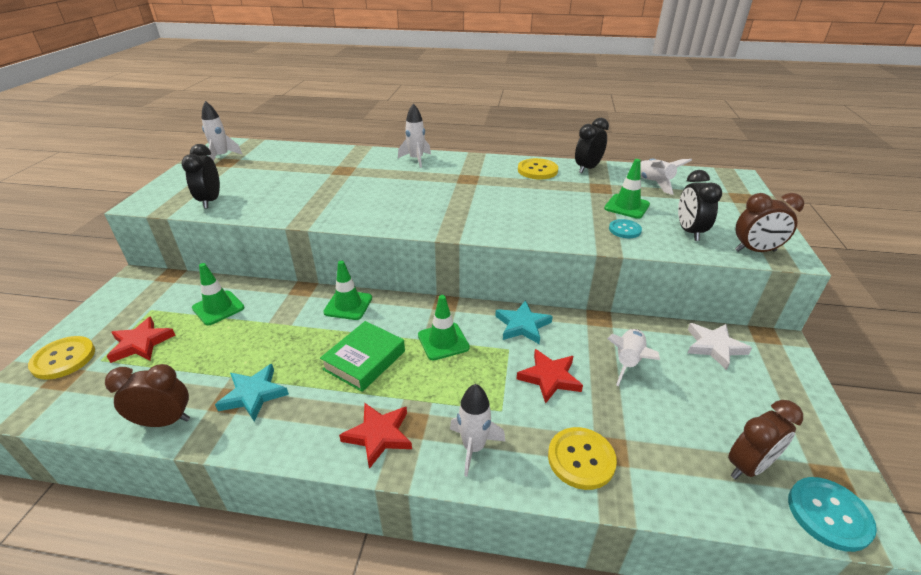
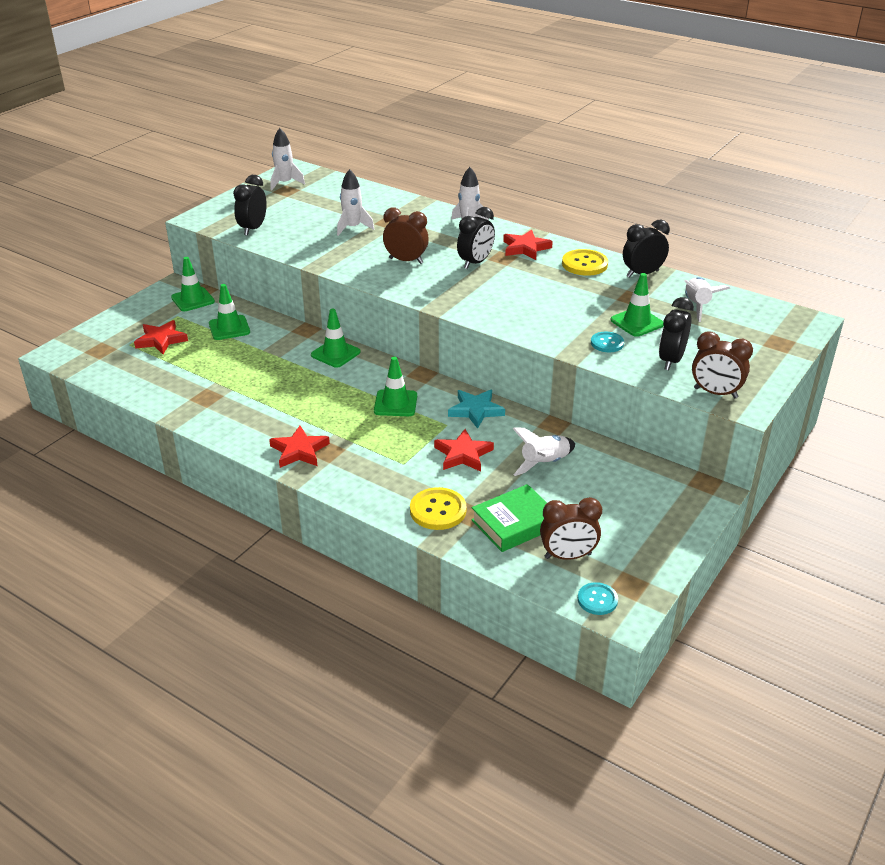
camera: 25 degrees right, 0 degrees up
yellow button [28,336,95,380] -> none
brown clock [105,364,190,427] -> brown clock moved to [383,208,429,264]
turquoise star [215,364,289,421] -> none
green book [320,321,405,392] -> green book moved to [471,484,547,552]
white rocket [450,384,505,477] -> white rocket moved to [337,169,374,236]
white star [688,323,752,370] -> none
turquoise button [788,477,877,552] -> turquoise button [578,582,618,615], size x0.64
none -> green traffic cone [171,257,215,311]
none -> black clock [457,207,495,269]
none -> red star [503,230,553,260]

